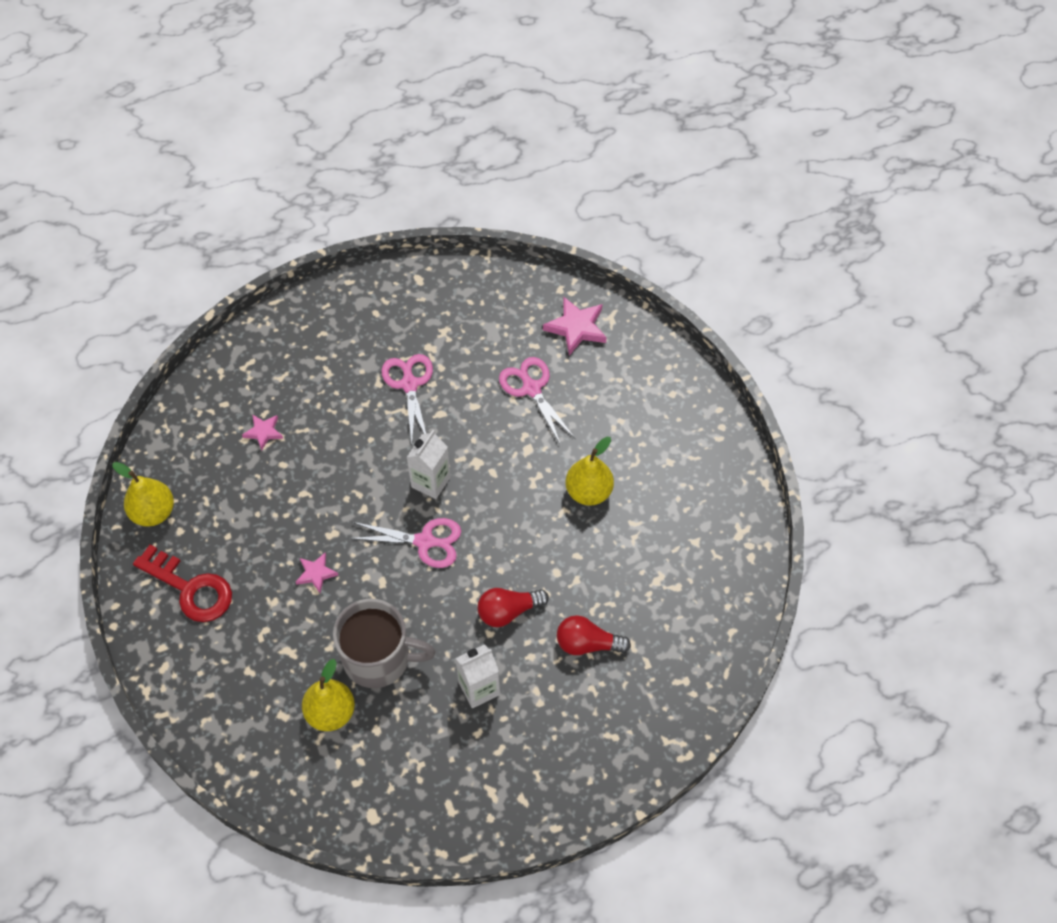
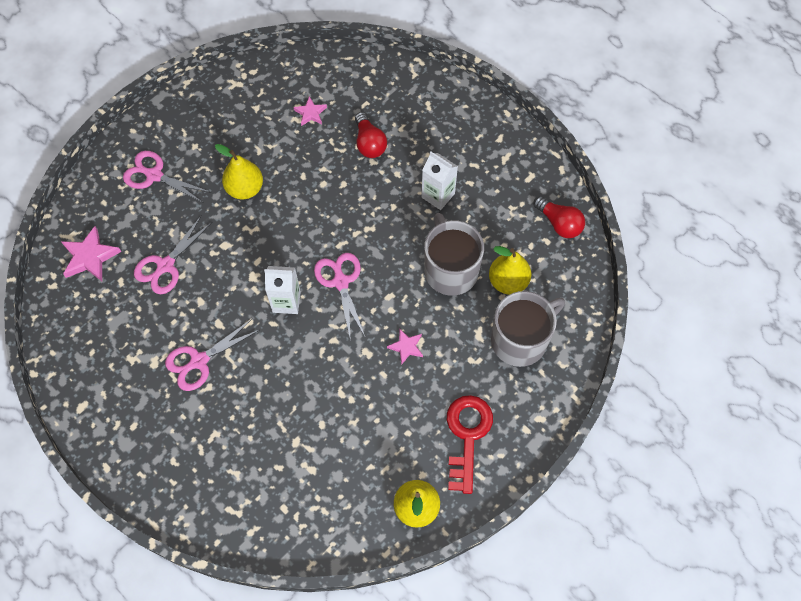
camera: 115 degrees left, 5 degrees up
pink star [242,414,283,451] -> pink star moved to [293,96,327,126]
red light bulb [478,588,549,627] -> red light bulb moved to [534,196,585,238]
none -> pink scissors [123,151,211,203]
none -> grey mug [491,291,565,367]

